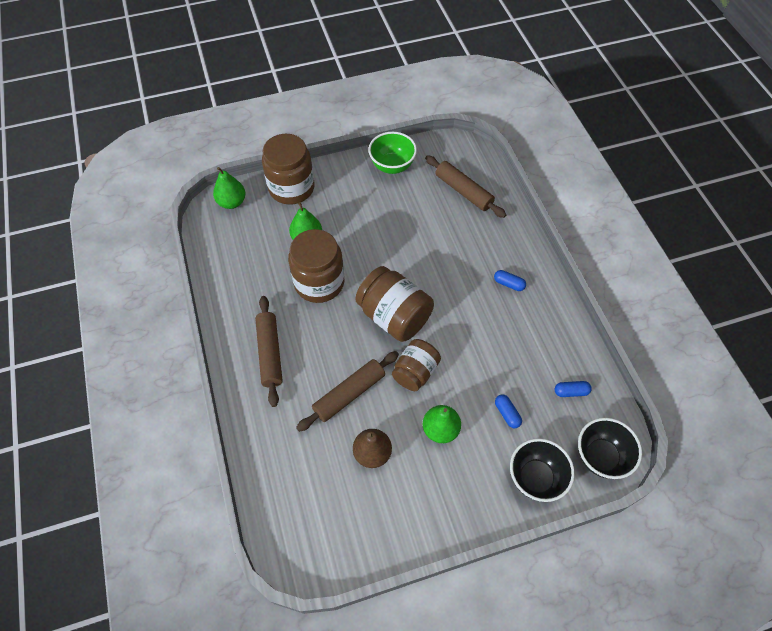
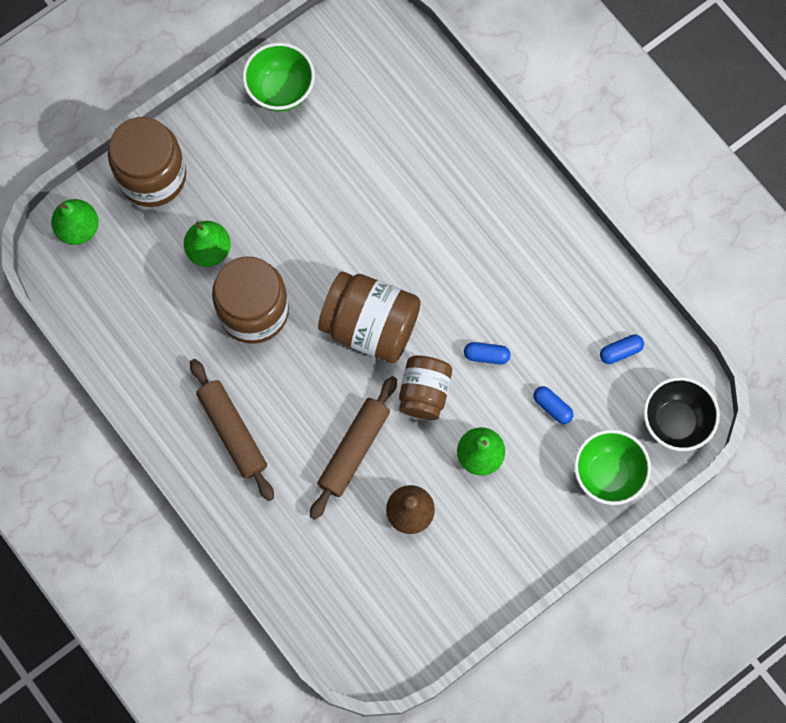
camera: 20 degrees left, 15 degrees up
brown rolling pin [425,155,506,218] -> none
blue capsule [494,270,526,291] -> blue capsule moved to [464,342,510,364]
black bowl [510,438,575,502] -> green bowl [574,429,651,505]

